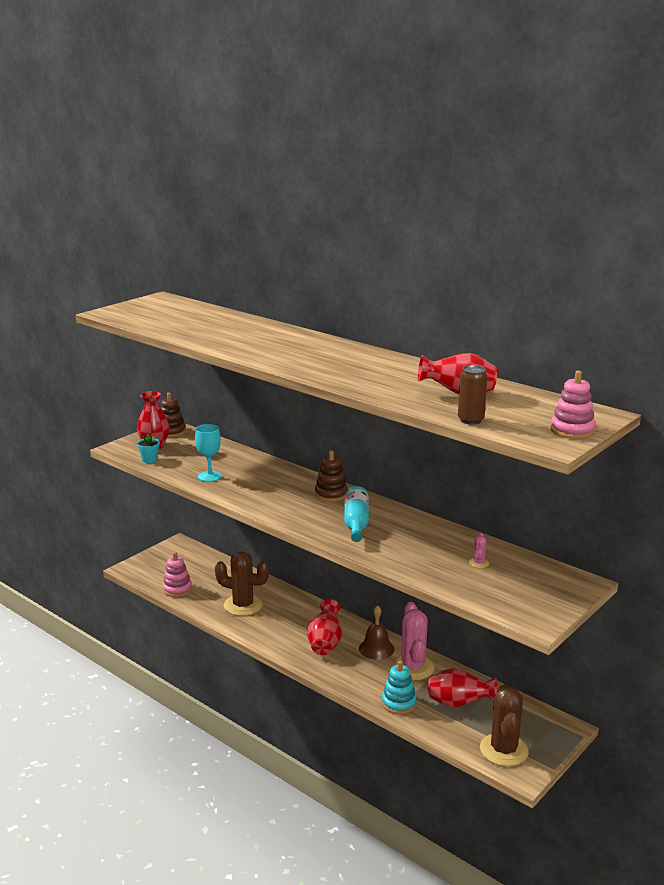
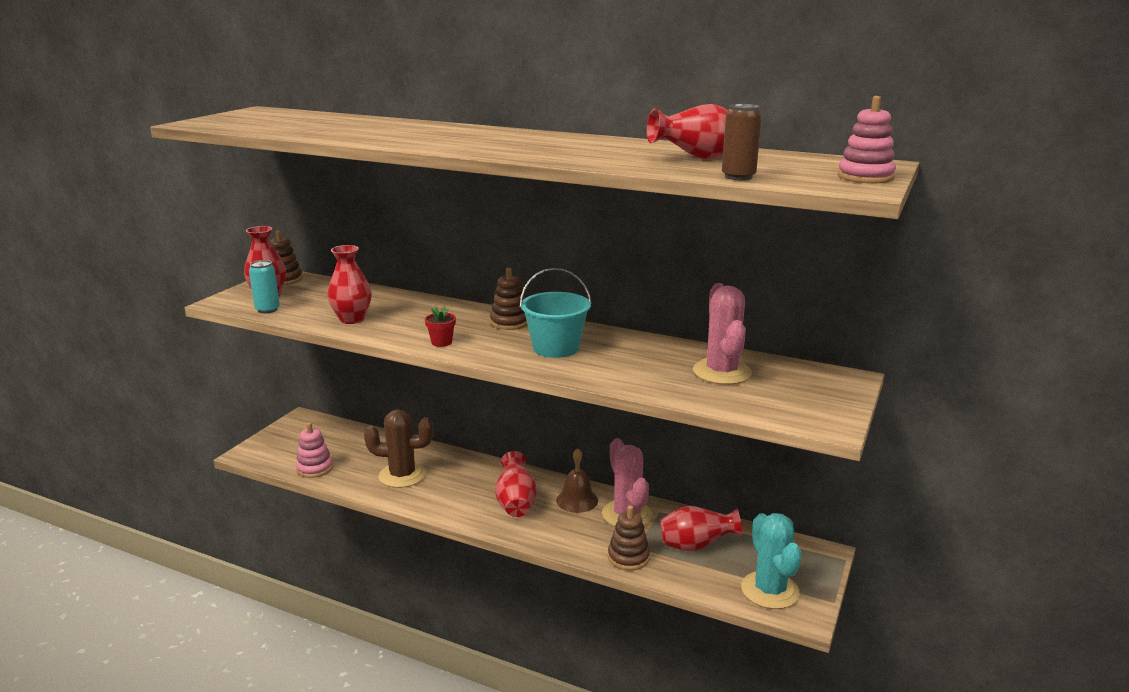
camera: 15 degrees left, 0 degrees up
turquoise flower pot [137,433,160,463] -> turquoise can [249,260,280,314]
turquoise goblet [195,424,222,482] -> red vase [327,245,372,324]
turquoise bottle [344,486,369,542] -> turquoise bucket [520,268,592,358]
turquoise stacking toy [382,661,417,714] -> brown stacking toy [608,505,650,571]
pink cactus [469,533,489,568] -> pink cactus [693,283,752,385], size x2.43
brown cactus [480,685,529,766] -> turquoise cactus [741,513,802,609]
none -> red flower pot [425,306,456,347]

